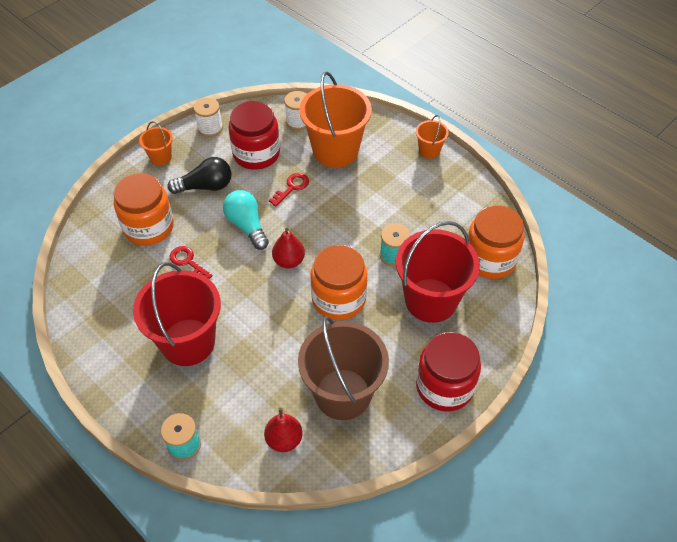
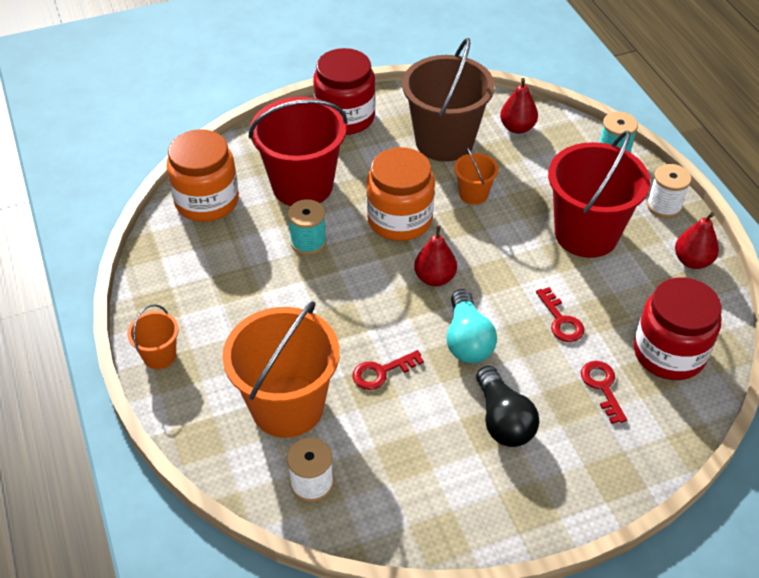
camera: 155 degrees left, 5 degrees down
orange jar [114,173,174,246] -> red key [581,361,627,424]
orange bucket [139,121,173,166] -> orange bucket moved to [454,147,499,205]
black light bulb [167,157,232,194] -> black light bulb turned 120 degrees counterclockwise [476,366,539,447]
white spool [193,98,223,137] -> white spool moved to [647,164,692,218]
red jar [228,101,280,170] -> red jar moved to [634,277,722,380]
none -> red pear [675,212,719,269]

